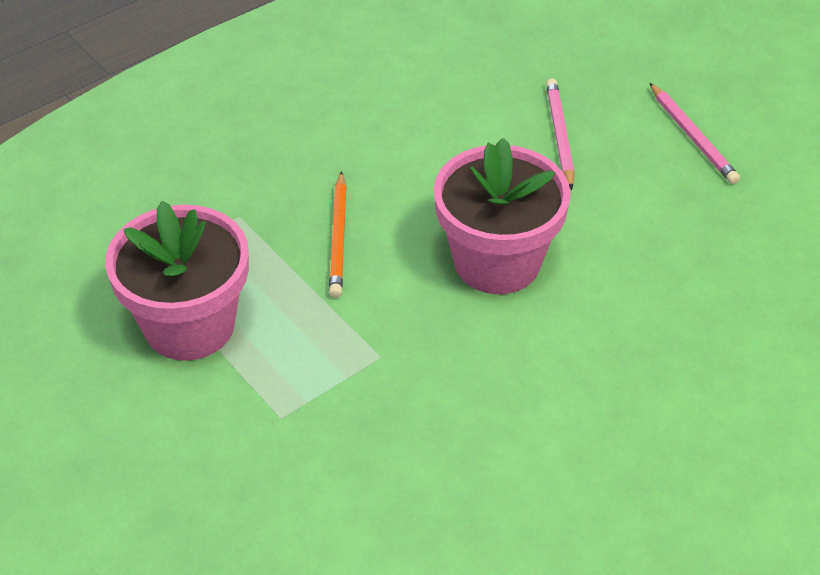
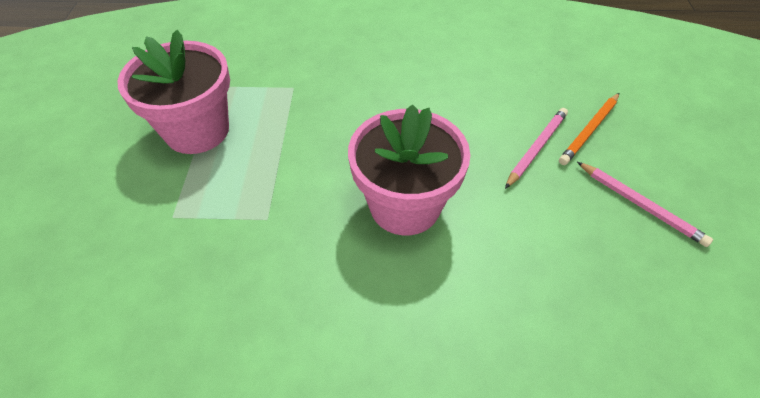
camera: 40 degrees right, 5 degrees up
orange pencil [329,171,347,298] -> orange pencil moved to [559,93,619,165]
pink pencil [650,83,740,184] -> pink pencil turned 60 degrees counterclockwise [577,162,713,247]

